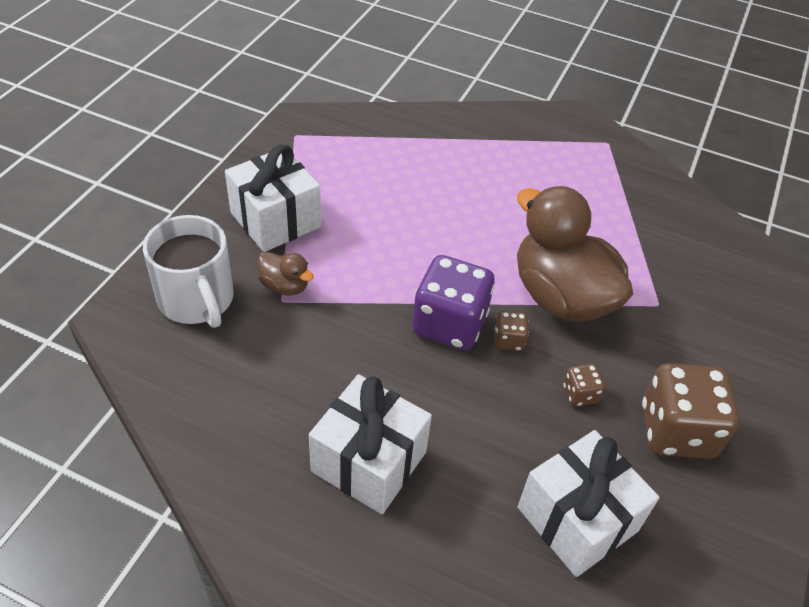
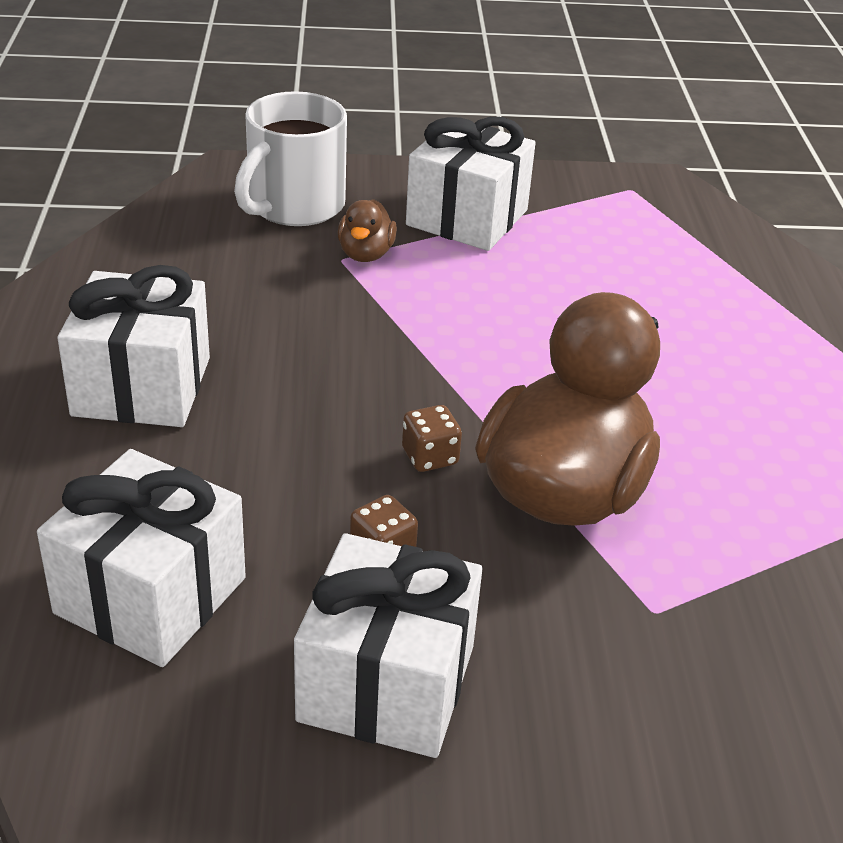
camera: 65 degrees right, 10 degrees down
purple dice [412,255,495,351] -> none
brown dice [642,363,740,459] -> white gift [294,533,482,758]

